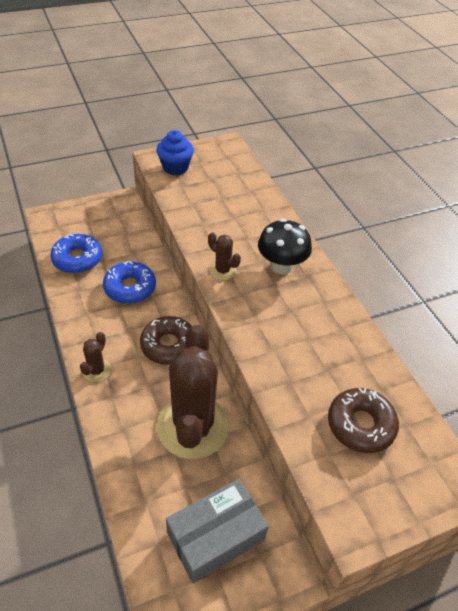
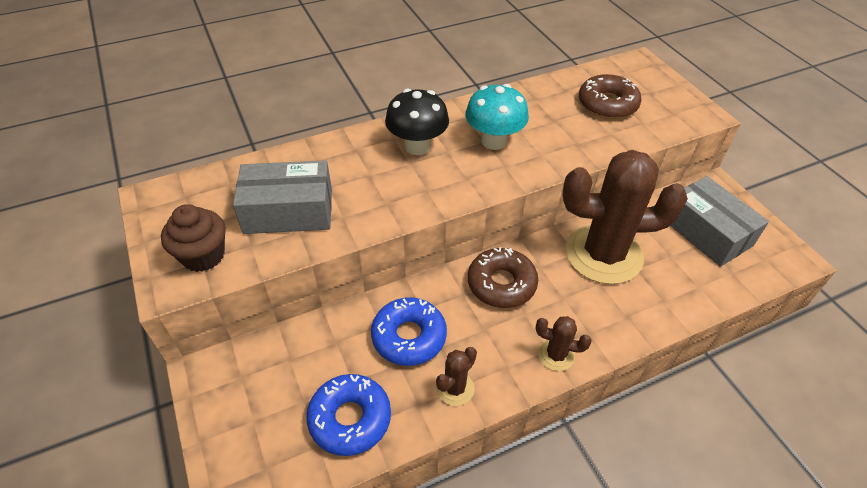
camera: 90 degrees left, 0 degrees up
blue cupcake [156,130,194,176] -> brown cupcake [161,204,226,272]
brown cactus [208,232,241,280] -> brown cactus moved to [436,347,477,406]
none -> grey box [233,160,332,234]
none -> turquoise mushroom [465,84,529,150]

